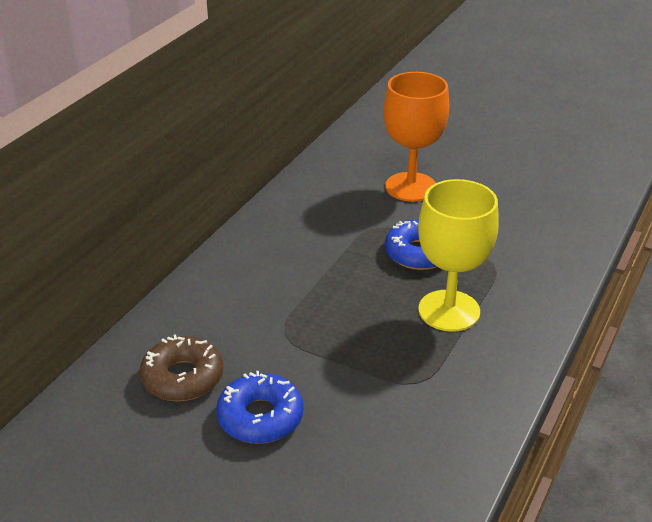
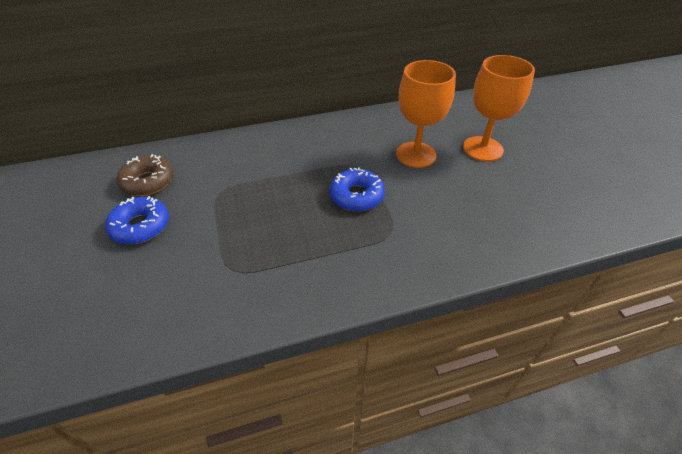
camera: 45 degrees right, 10 degrees up
yellow goblet [418,179,499,332] -> none
none -> orange goblet [463,55,535,161]

